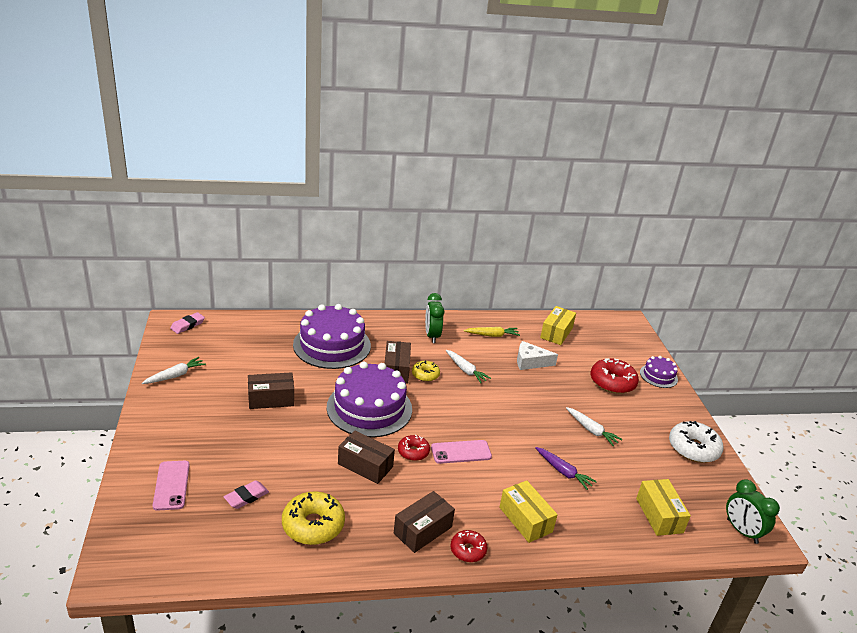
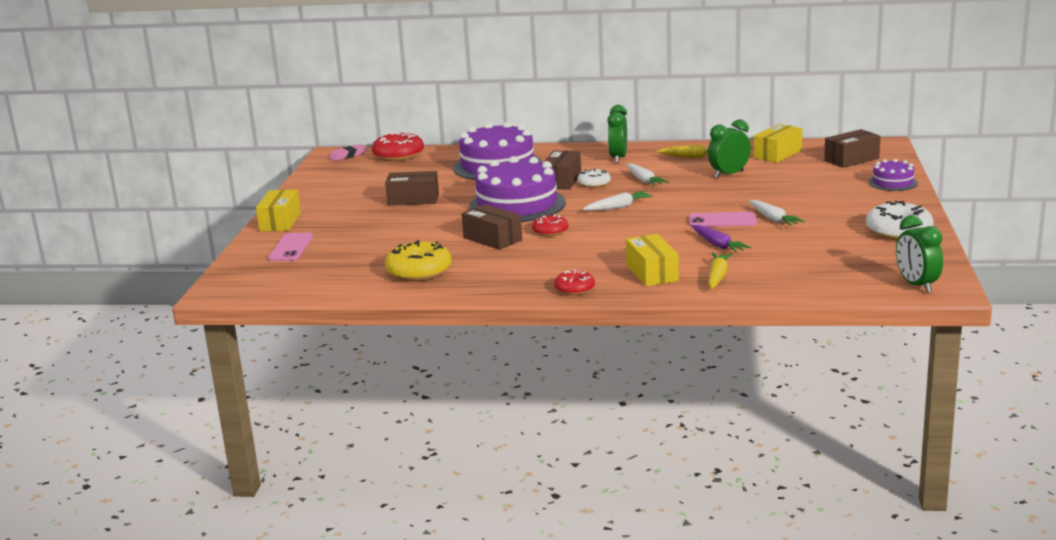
camera: 20 degrees right, 10 degrees down
white carrot [142,357,206,384] -> white carrot moved to [583,191,653,211]
pink eraser [224,480,269,509] -> none
brown box [394,491,455,553] -> brown box moved to [824,129,881,168]
yellow donut [412,361,440,382] -> white donut [577,169,611,188]
pink phone [431,440,492,464] -> pink phone moved to [689,212,757,227]
white cheese [517,341,558,370] -> green clock [708,119,751,178]
red donut [591,358,639,394] -> red donut moved to [372,132,424,161]
yellow box [636,479,691,536] -> yellow box moved to [256,189,301,232]
none -> yellow carrot [708,253,732,289]

